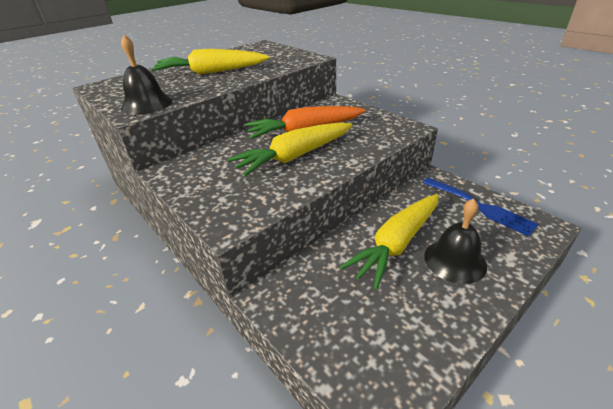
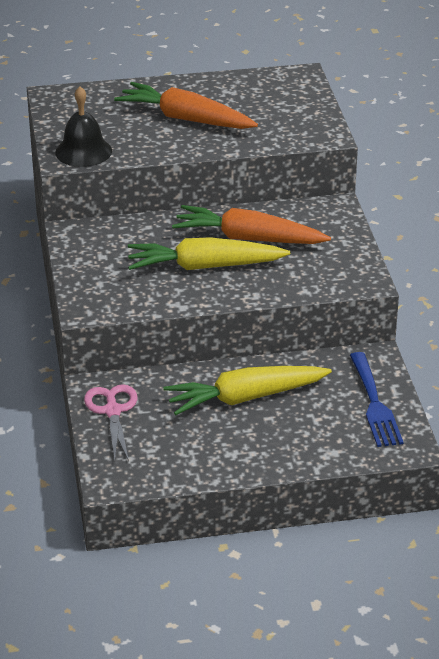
camera: 30 degrees right, 0 degrees up
yellow carrot [151,49,269,75] -> orange carrot [114,82,258,129]
black bell [424,198,487,284] -> none
none -> pink scissors [84,384,137,461]

